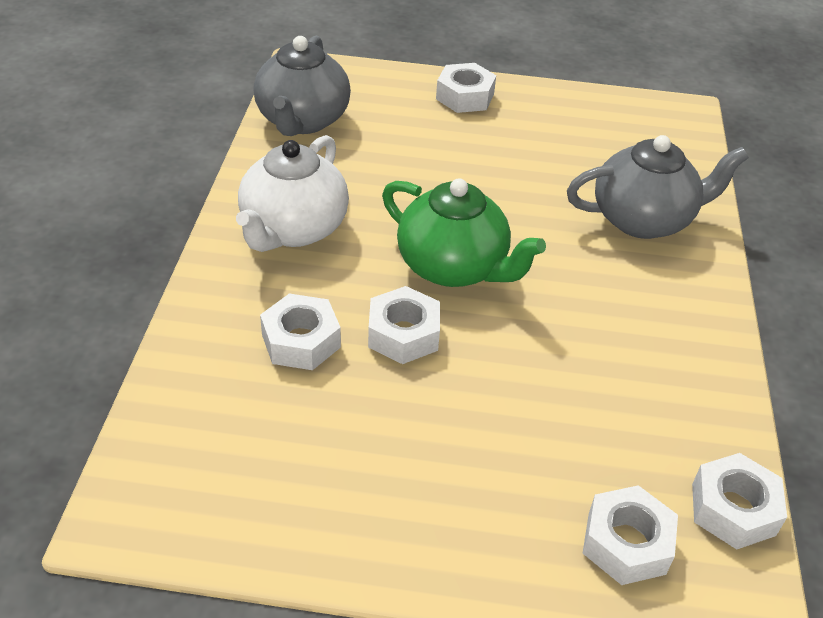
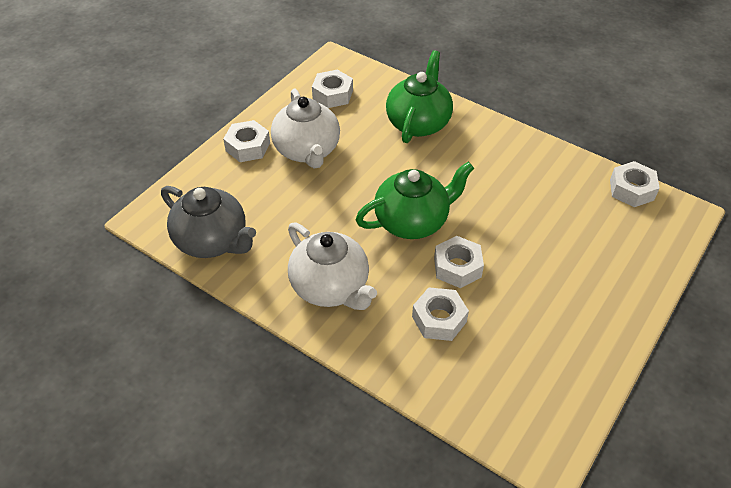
camera: 60 degrees left, 5 degrees up
grey teapot [567,135,749,239] -> green teapot [386,50,453,143]
white nut [582,485,678,585] -> white nut moved to [312,70,353,108]
none -> white teapot [271,89,340,169]

